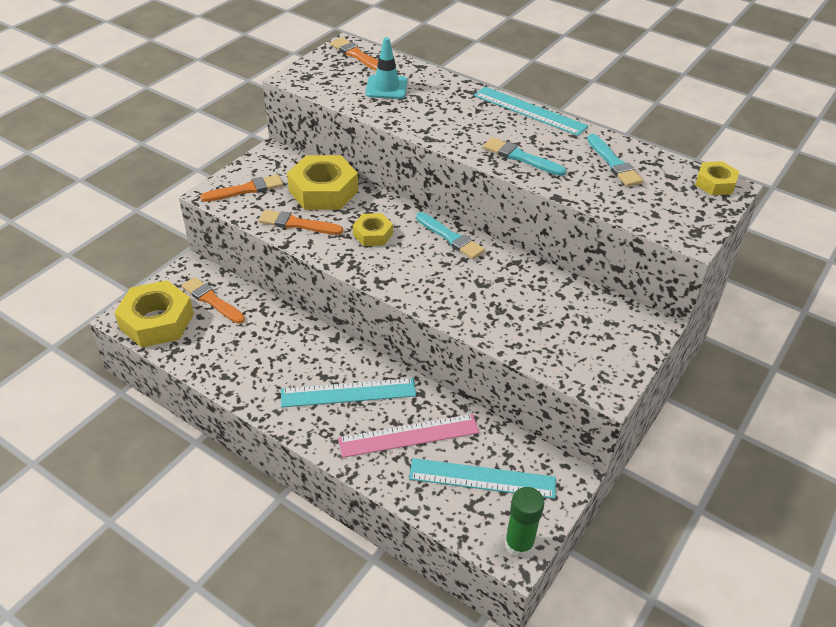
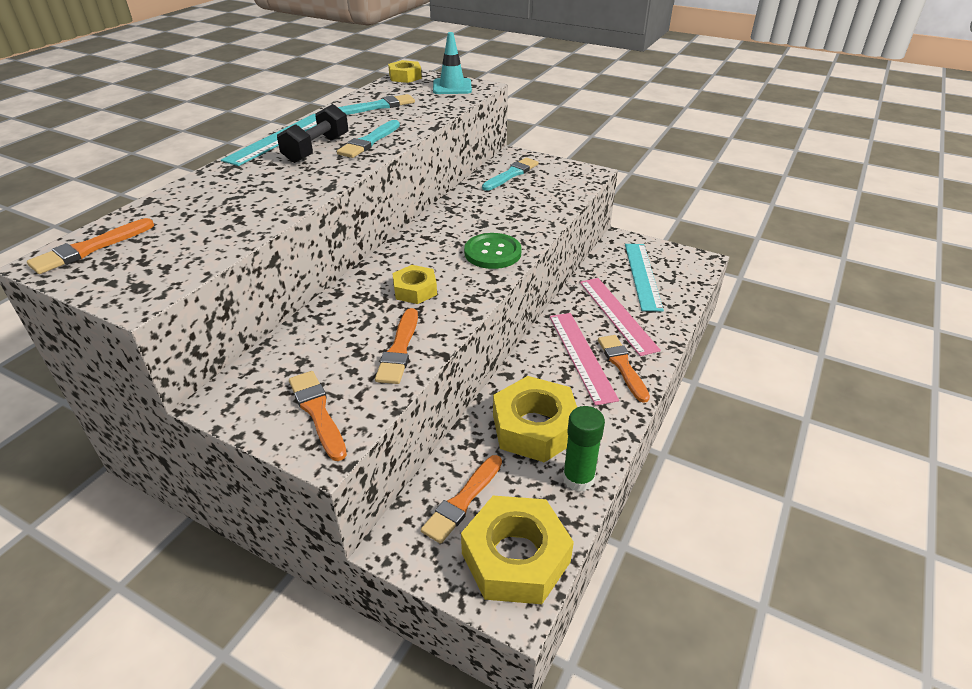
camera: 95 degrees left, 5 degrees down
turquoise ruler [281,378,416,407] -> pink ruler [550,313,619,406]
yellow nut [287,155,358,210] -> yellow nut moved to [493,376,577,463]
turquoise traffic cone [366,37,407,99] -> turquoise traffic cone moved to [433,32,472,94]
turquoise brush [416,212,485,259] -> turquoise brush moved to [482,158,539,191]
green glue stick [505,487,545,558] -> green glue stick moved to [562,406,605,492]
none -> black dumbbell [277,104,348,163]
none -> green button [464,233,522,269]
none -> orange brush [598,335,650,403]

